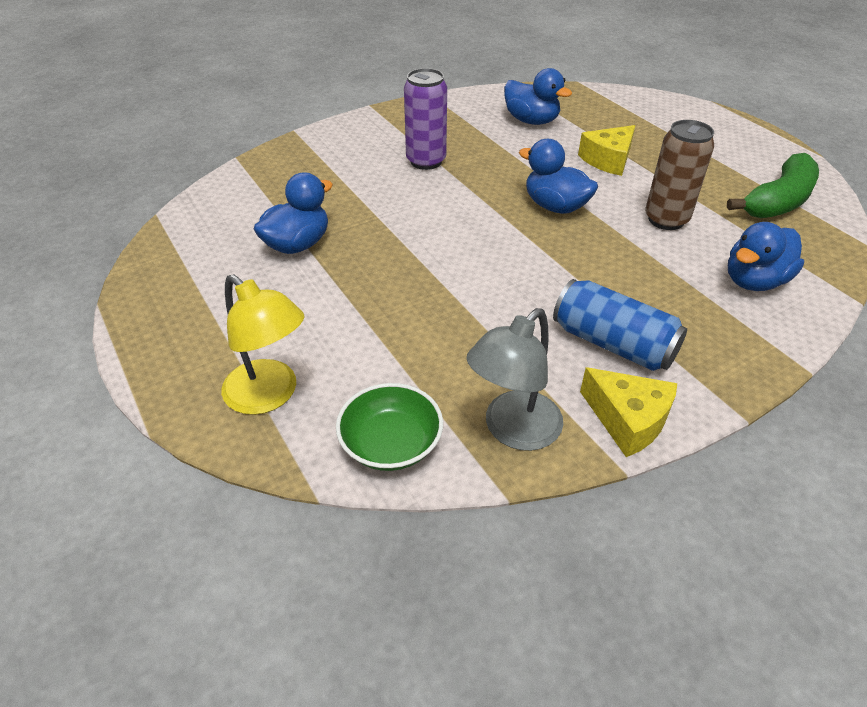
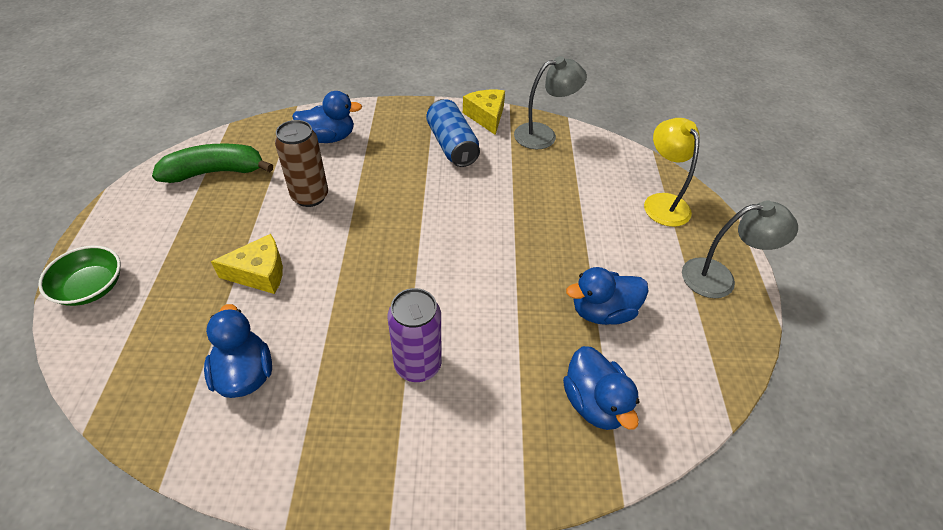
camera: 150 degrees left, 5 degrees up
green bowl [336,383,443,471] -> green bowl moved to [38,245,121,306]
blue duck [519,139,598,214] -> blue duck moved to [563,346,639,430]
none -> grey lamp [682,200,798,298]

